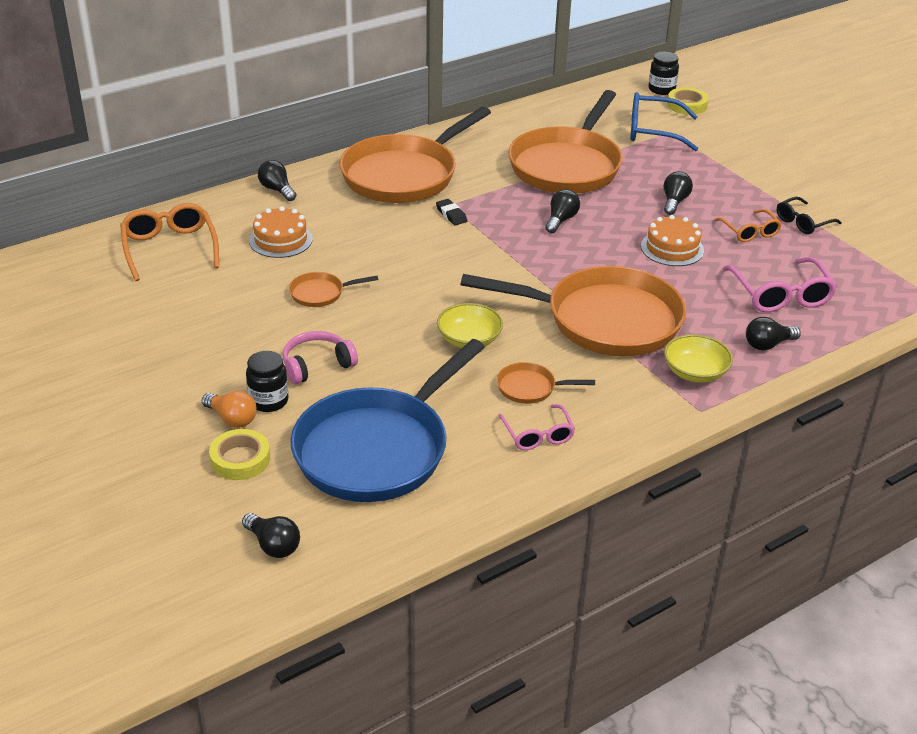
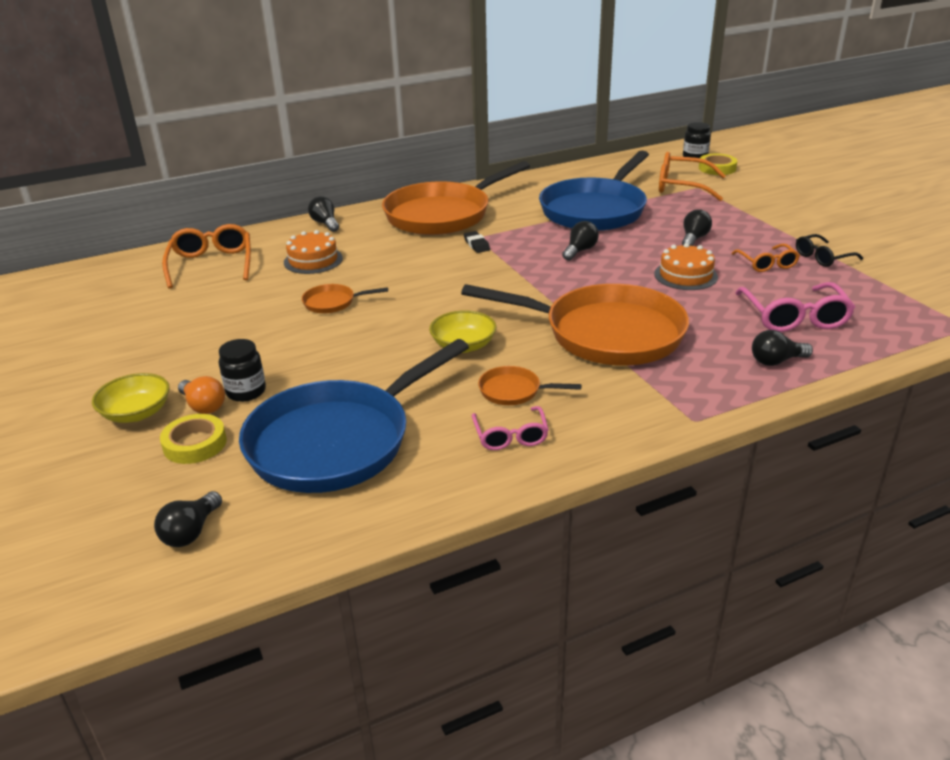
camera: 10 degrees right, 5 degrees down
black light bulb [242,513,300,558] -> black light bulb turned 60 degrees clockwise [154,491,222,547]
pink headphones [283,331,358,384] -> none
orange pan [508,90,623,193] -> blue pan [539,151,649,231]
blue glasses [630,92,698,151] -> orange glasses [659,152,726,201]
yellow bowl [664,334,733,383] -> yellow bowl moved to [92,373,170,423]

